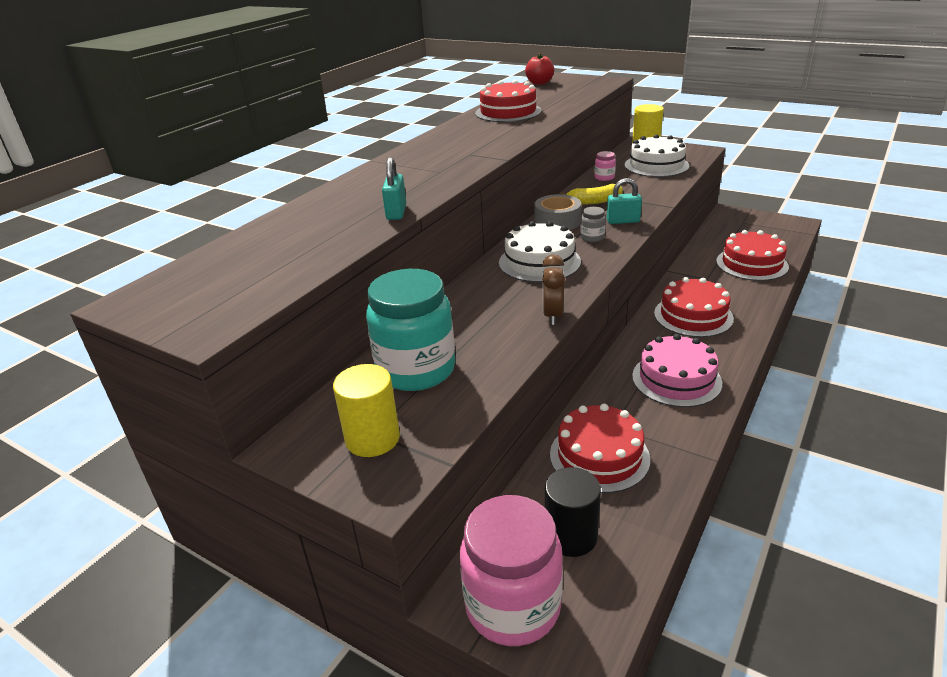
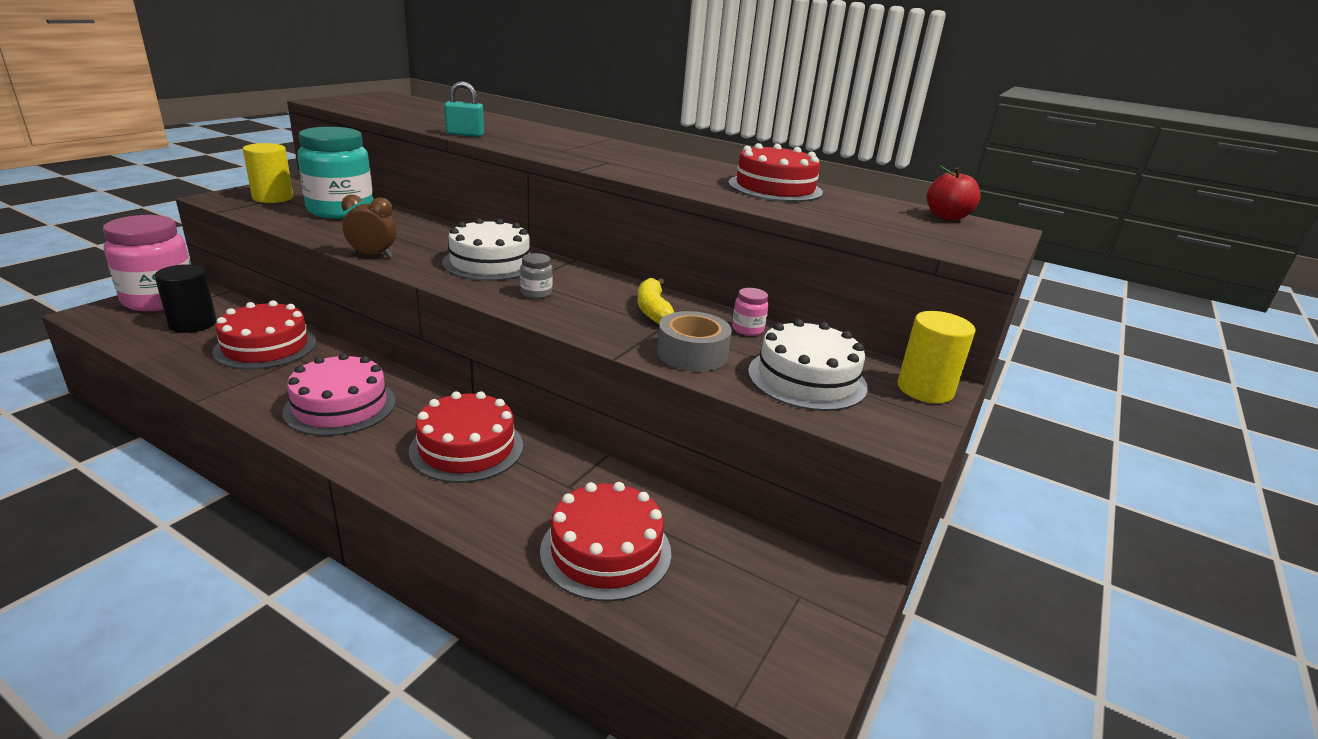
camera: 85 degrees right, 5 degrees down
grey tape [534,194,581,230] -> grey tape moved to [657,311,732,372]
turquoise padlock [607,178,642,224] -> none

